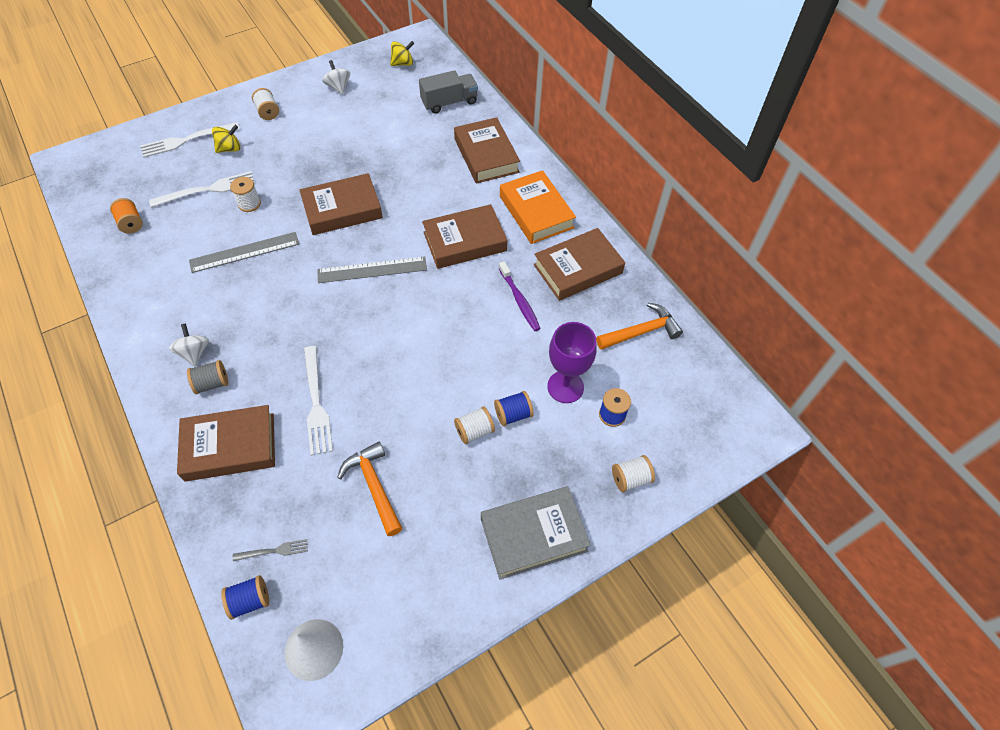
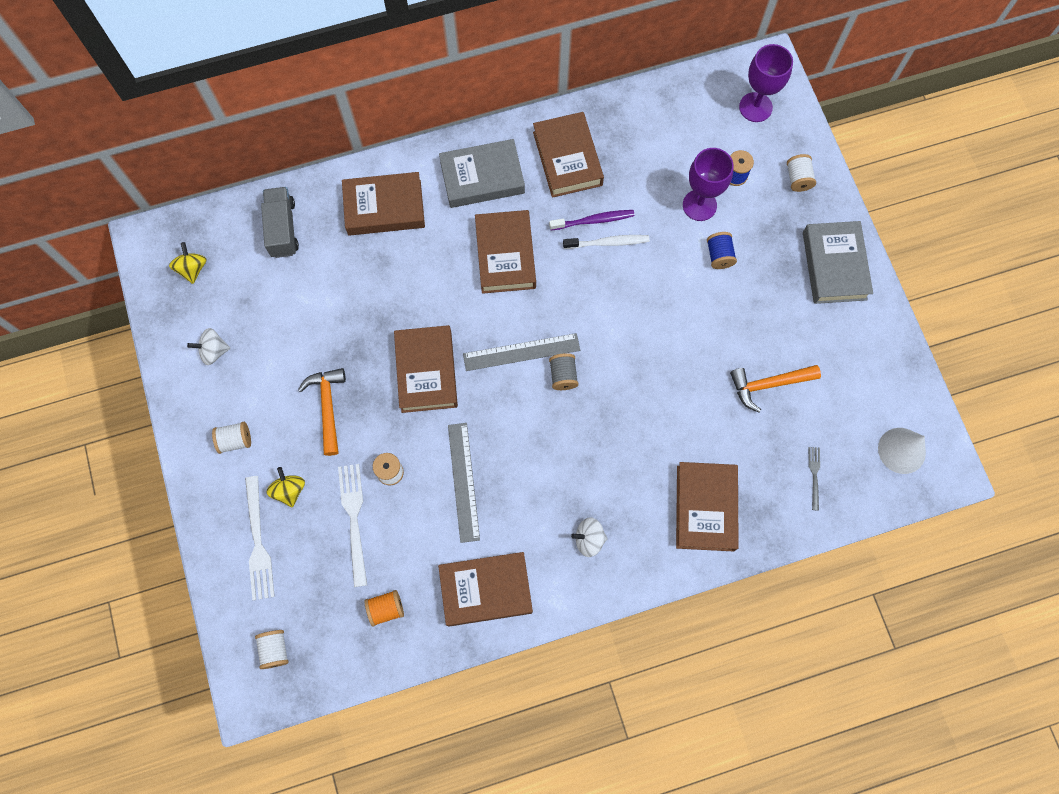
camera: 75 degrees left, 15 degrees up
grey spool [187,360,228,394] -> grey spool moved to [549,353,578,390]
blue spool [221,575,269,620] -> none
white fork [304,346,333,456] -> none
grey ruler [317,257,427,283] -> grey ruler turned 75 degrees clockwise [463,333,580,371]
white spool [454,407,495,444] -> white spool moved to [255,630,289,669]
orange book [500,170,576,244] -> grey book [439,139,525,208]
orange hammer [596,303,683,350] -> orange hammer moved to [298,368,346,456]
none -> brown book [438,552,533,627]
none -> white toothbrush [563,235,650,249]
none -> purple goblet [739,44,793,122]

